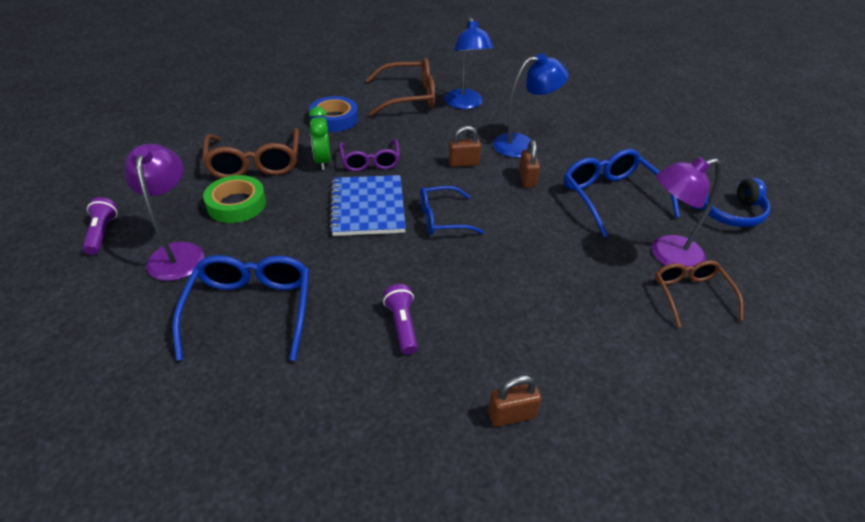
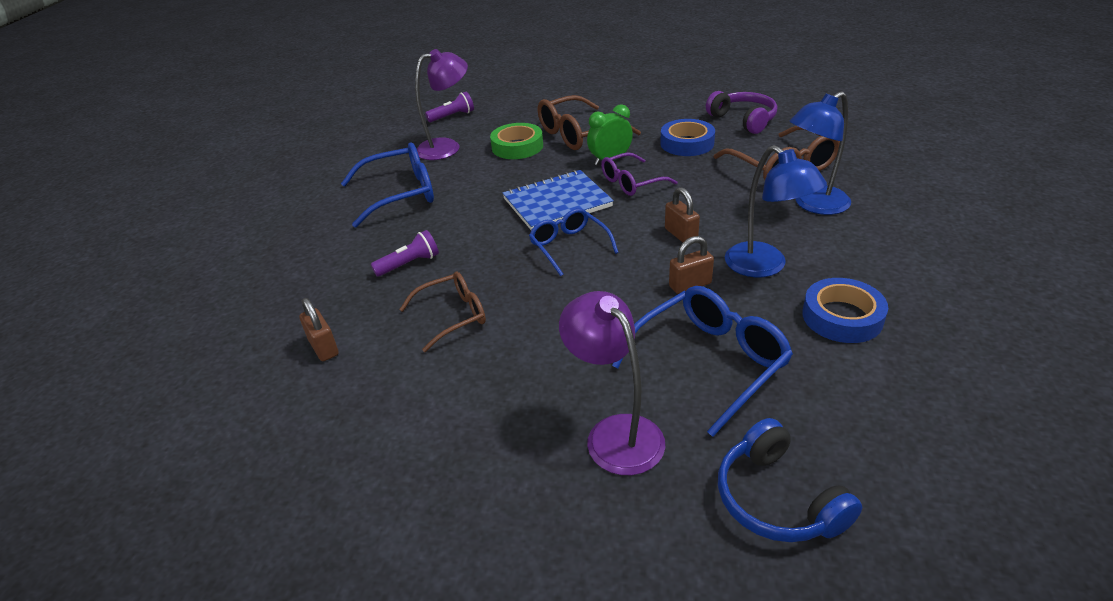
camera: 75 degrees right, 5 degrees down
brown glasses [655,260,744,327] -> brown glasses moved to [399,272,486,352]
none -> purple headphones [706,91,777,134]
none -> blue tape [802,278,888,343]

